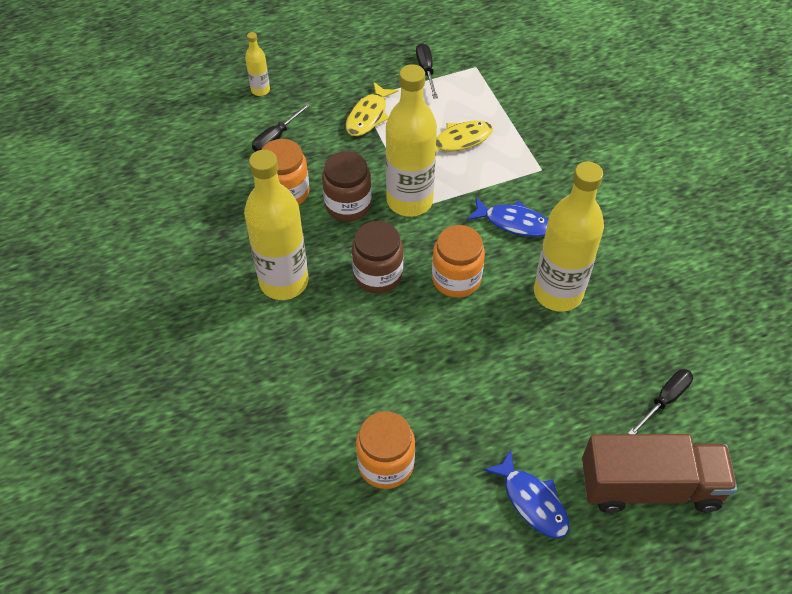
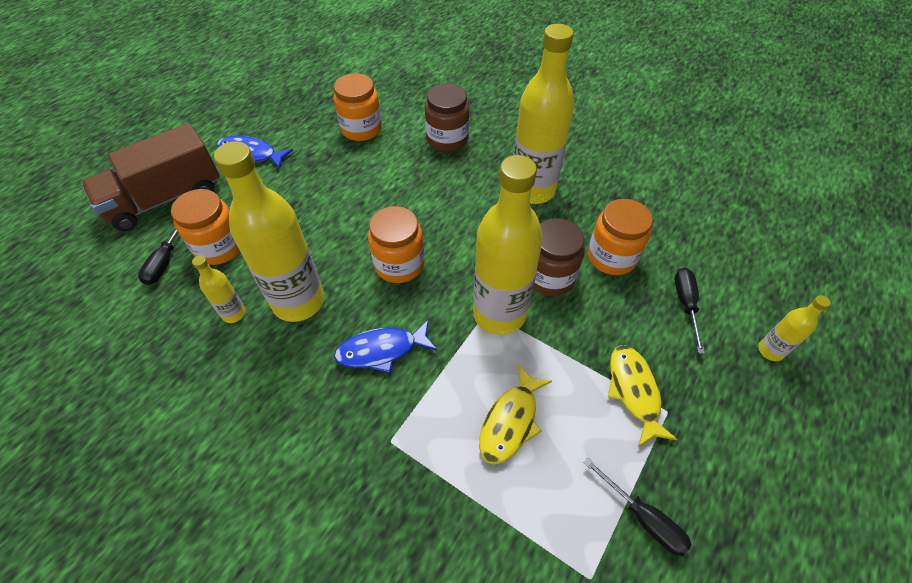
camera: 145 degrees right, 0 degrees up
brown jar [352,221,403,294] -> brown jar moved to [425,83,469,152]
none -> orange jar [171,189,240,265]
none -> yellow bottle [192,255,246,323]

